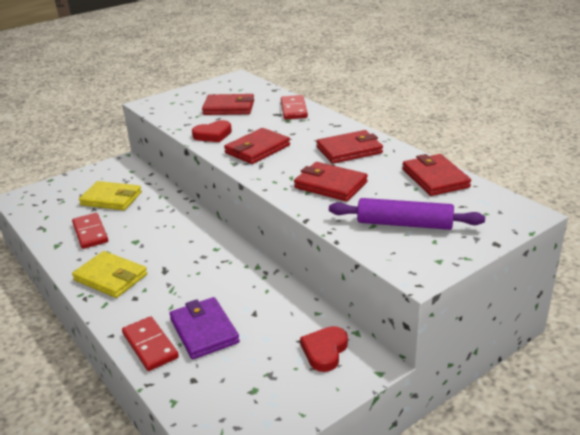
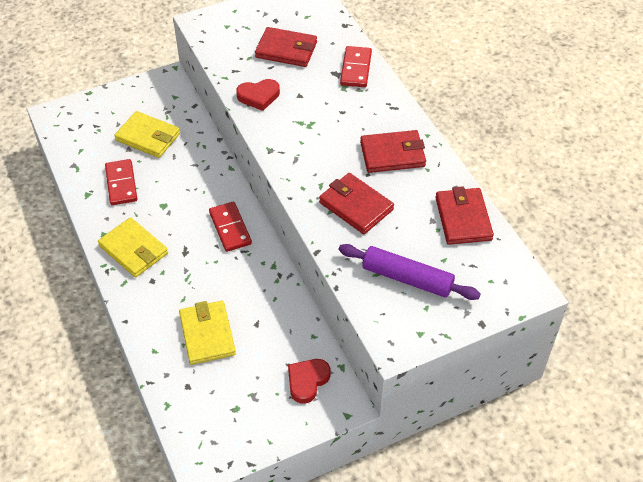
camera: 10 degrees right, 20 degrees up
red domino [122,316,179,371] -> red domino moved to [209,201,252,252]
purple wallet [169,297,240,359] -> yellow wallet [179,301,236,365]
red wallet [224,128,290,164] -> none

